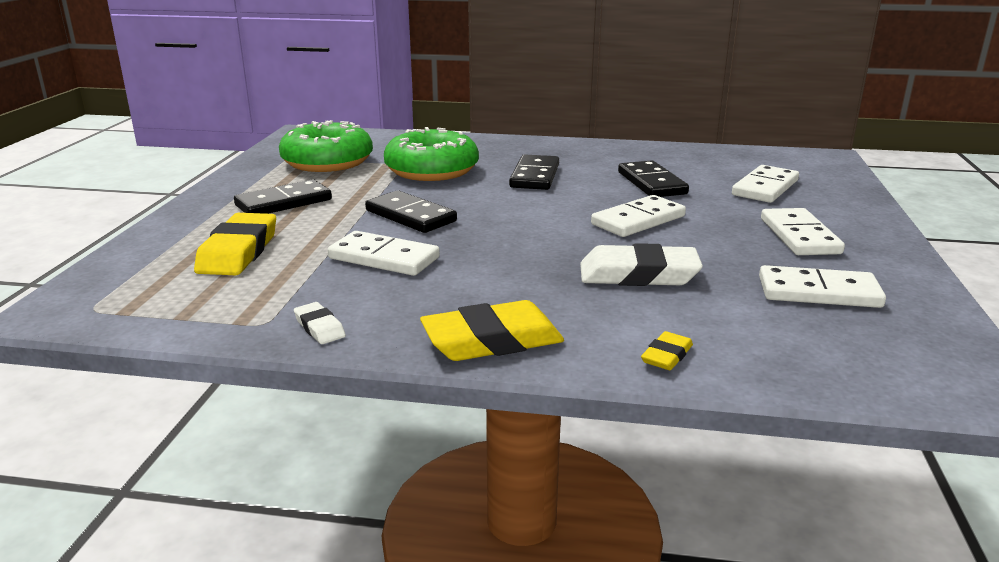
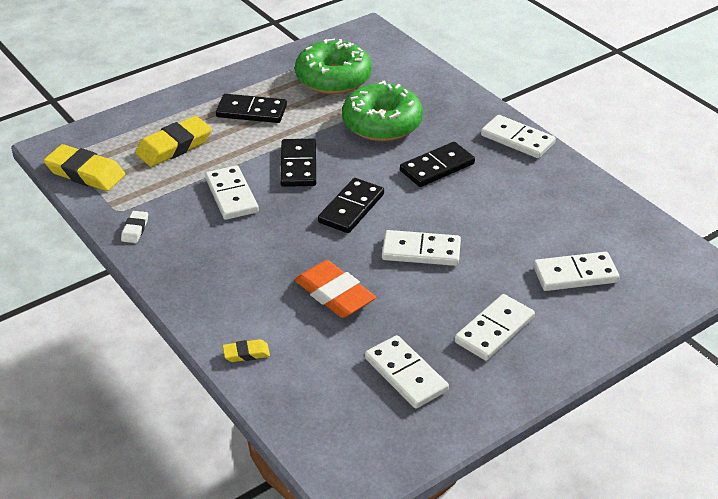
camera: 45 degrees right, 15 degrees up
yellow eraser [420,300,564,361] -> yellow eraser moved to [44,144,125,191]
white eraser [580,243,703,286] -> orange eraser [295,260,376,318]
black domino [618,160,689,197] -> black domino moved to [318,178,384,233]
none -> white domino [481,115,556,158]

